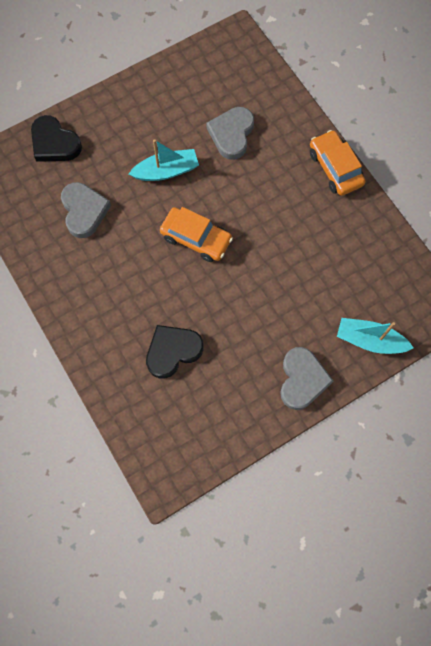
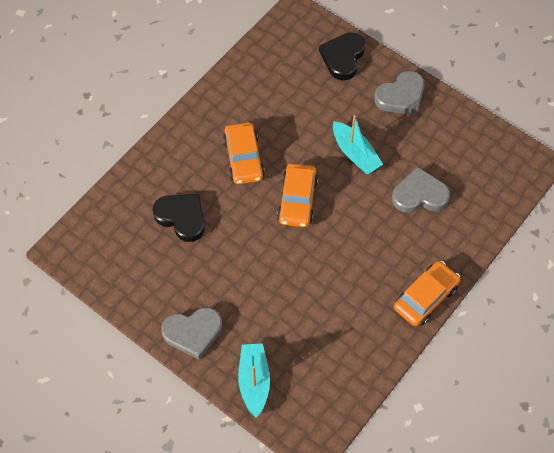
camera: 70 degrees right, 10 degrees down
grey heart [61,182,111,238] -> grey heart moved to [374,71,424,115]
none -> orange car [223,122,265,184]

